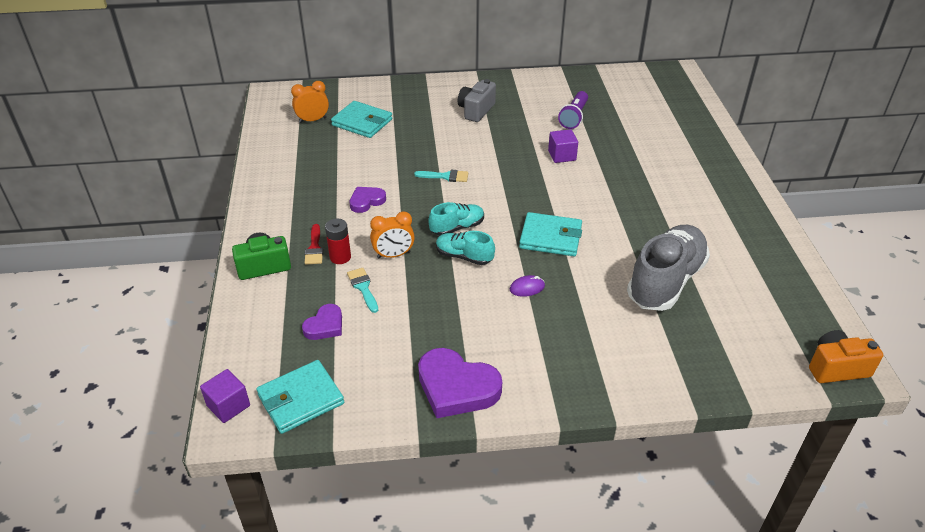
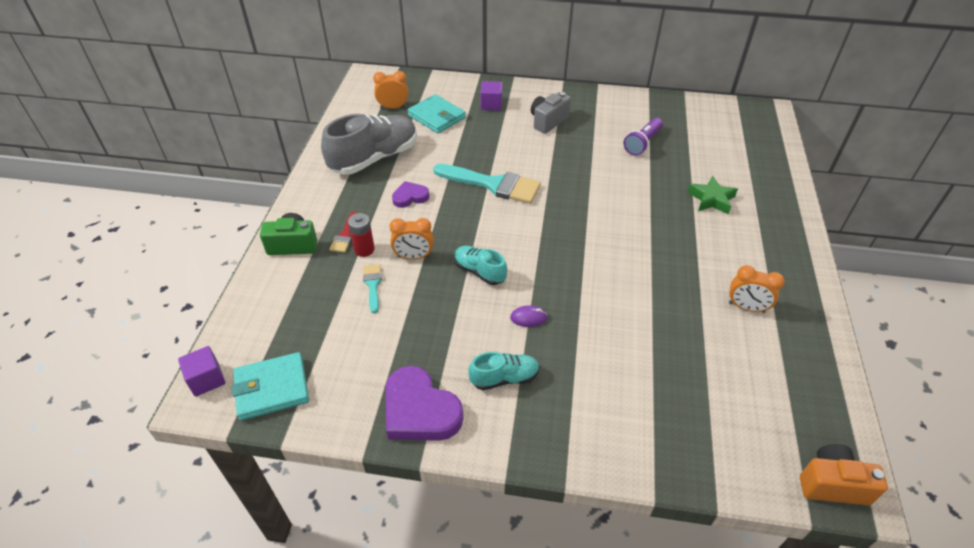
camera: 15 degrees right, 5 degrees up
purple heart [302,304,342,340] -> none
turquoise brush [414,170,468,182] -> turquoise brush [433,164,541,204], size x2.08
turquoise shoe [428,202,484,236] -> turquoise shoe moved to [468,352,540,390]
turquoise wallet [519,212,582,256] -> none
purple cube [548,129,578,163] -> purple cube moved to [481,81,503,110]
grey shoe [627,225,710,311] -> grey shoe moved to [321,114,417,175]
none -> green star [688,176,738,214]
none -> orange clock [729,265,785,313]

